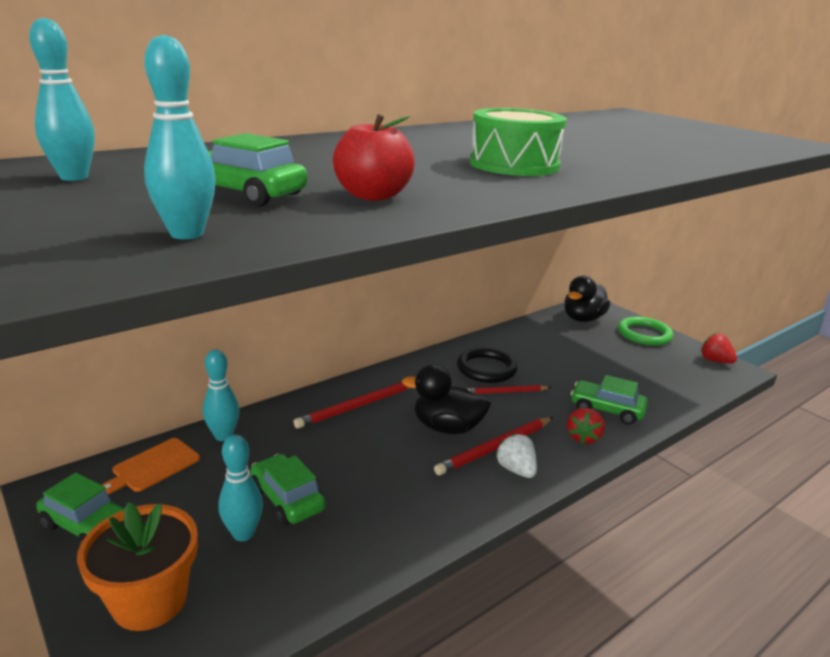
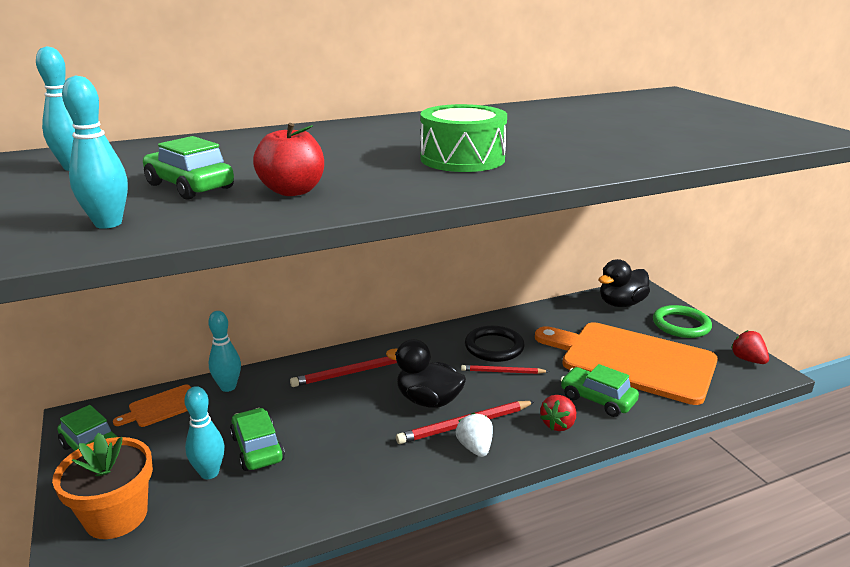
camera: 15 degrees right, 0 degrees up
none -> orange cutting board [535,322,718,405]

